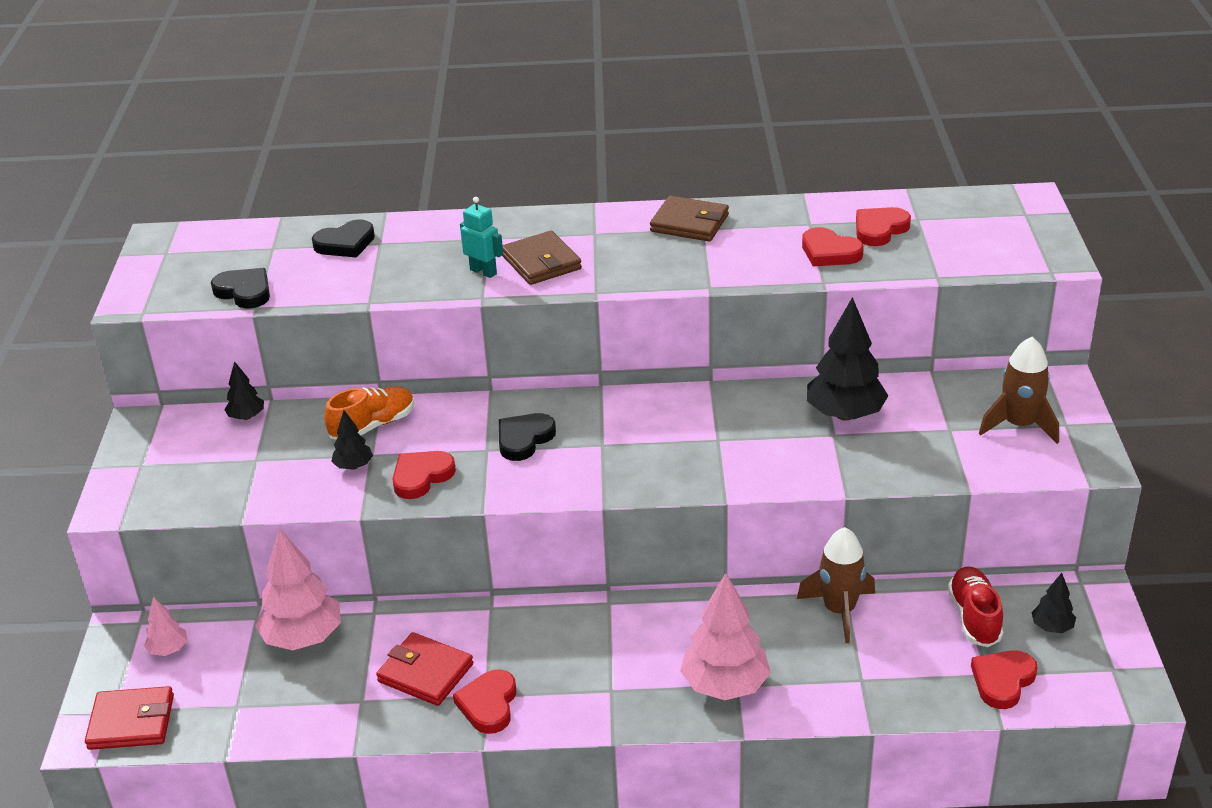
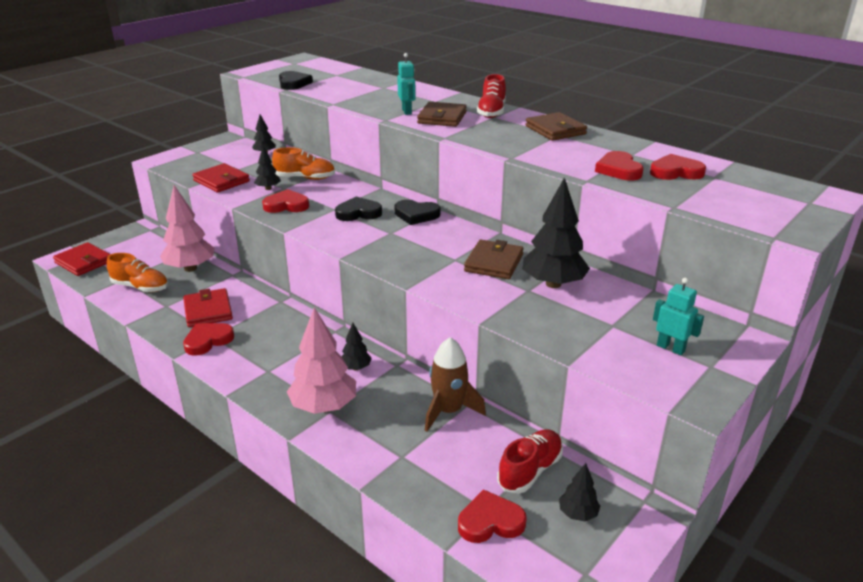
camera: 40 degrees right, 5 degrees down
pink tree [144,597,188,656] -> none
black heart [312,219,375,258] -> black heart moved to [395,200,440,225]
brown rocket [979,337,1059,444] -> turquoise robot [653,278,704,355]
none -> orange shoe [107,253,168,292]
none -> red wallet [192,163,250,193]
none -> black tree [341,323,372,370]
none -> brown wallet [464,240,524,279]
none -> red shoe [477,74,506,118]

